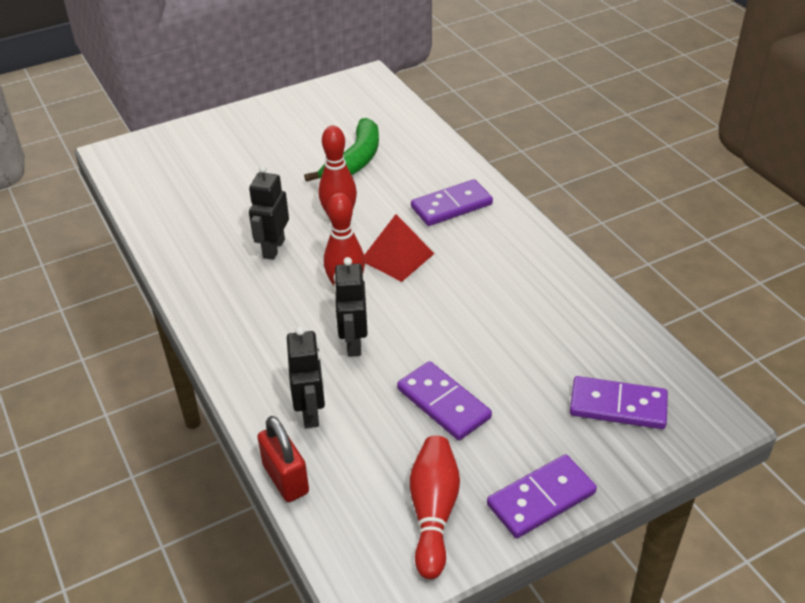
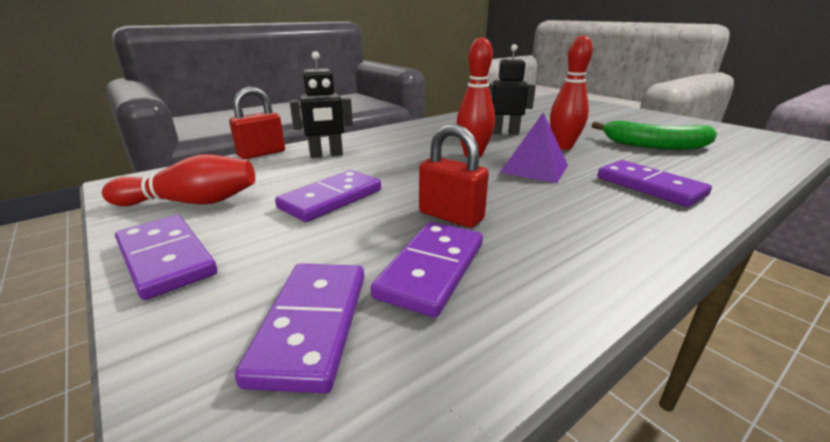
camera: 80 degrees right, 15 degrees down
black robot [334,257,368,356] -> none
red pyramid [364,214,434,282] -> purple pyramid [500,113,568,183]
none -> purple domino [371,222,483,317]
none -> red padlock [419,124,489,228]

